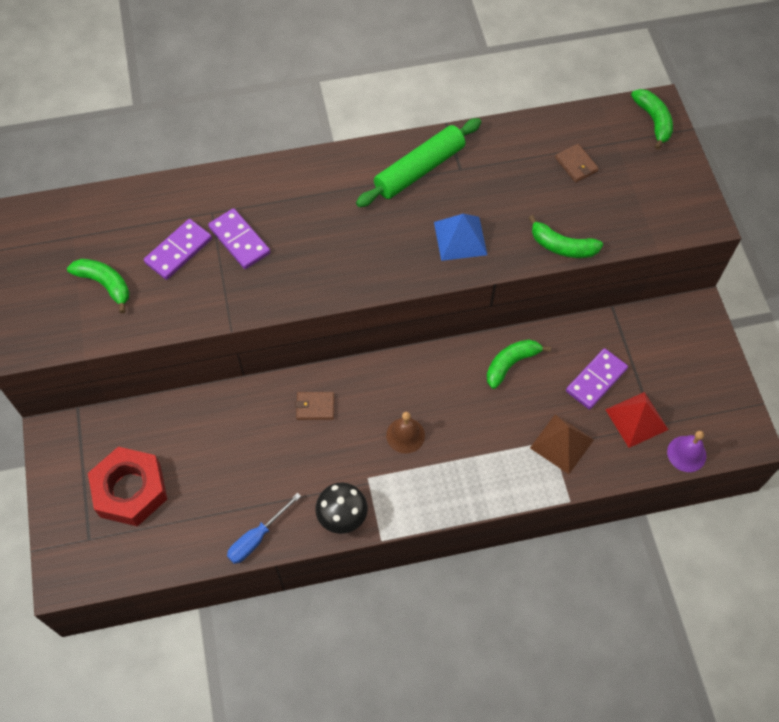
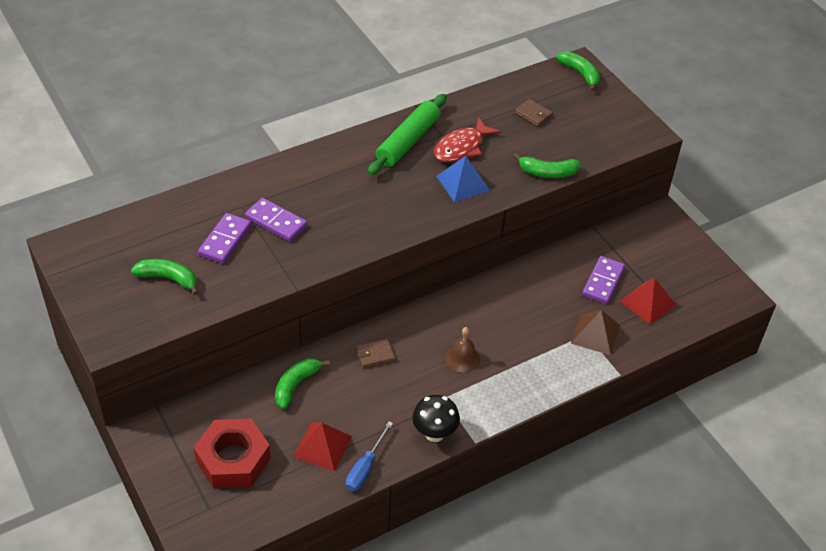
camera: 20 degrees left, 15 degrees down
green banana [486,339,551,389] -> green banana moved to [275,358,330,409]
purple bell [667,431,706,472] -> none
none -> red pyramid [293,422,352,472]
none -> red fish [434,117,501,162]

